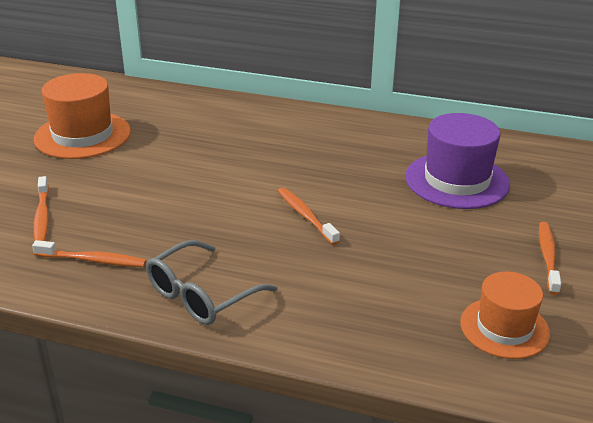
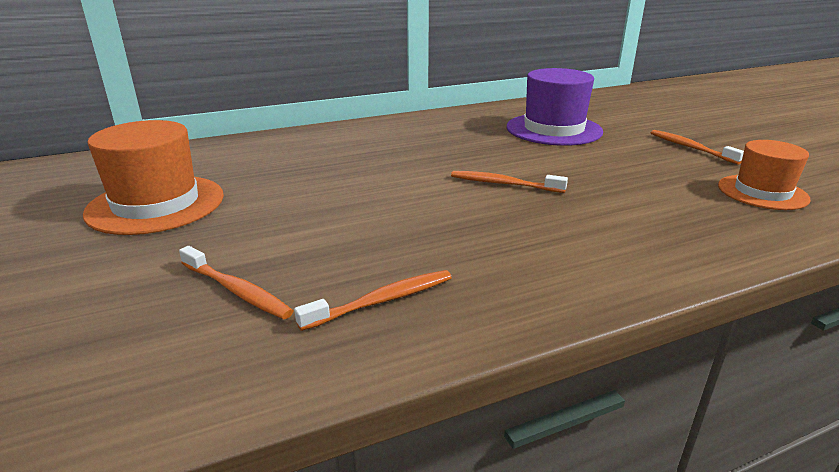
camera: 40 degrees left, 5 degrees down
grey glasses [146,240,278,325] -> none

